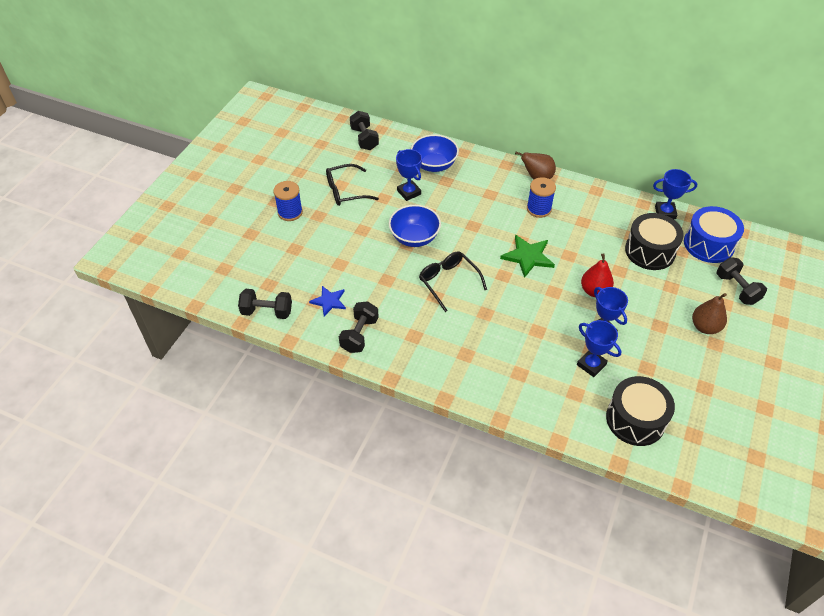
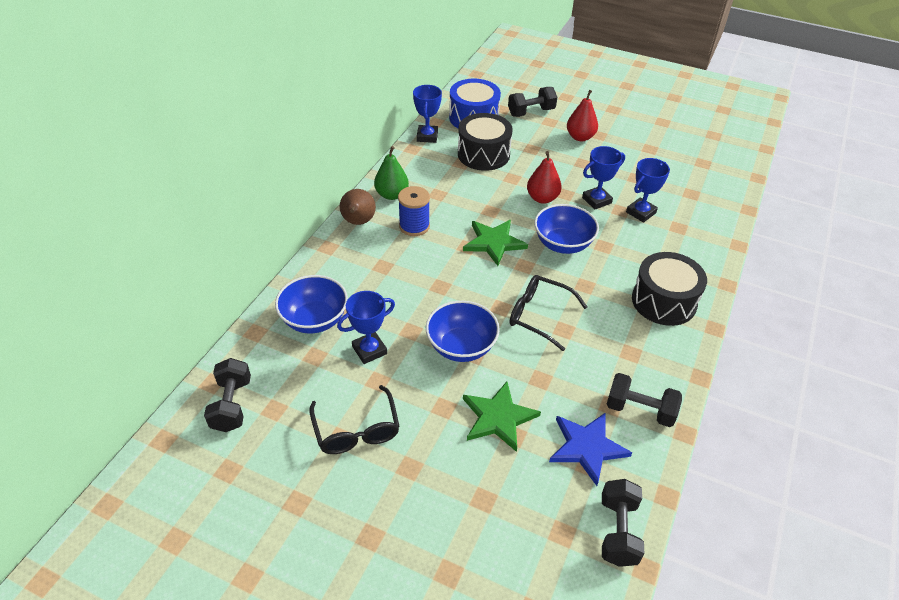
camera: 90 degrees left, 5 degrees down
blue spool [273,181,303,221] -> none
blue star [309,286,346,316] -> blue star [549,413,632,486], size x1.51
black dumbbell [350,111,379,150] -> black dumbbell turned 75 degrees counterclockwise [204,358,251,432]
black glasses [419,251,487,312] -> black glasses turned 60 degrees clockwise [509,275,587,351]
black drum [606,376,675,446] -> black drum moved to [632,252,707,326]
brown pear [692,293,727,334] -> red pear [567,90,598,141]
none -> green pear [374,146,409,200]
none -> green star [463,382,541,452]
none -> blue bowl [534,204,599,254]

